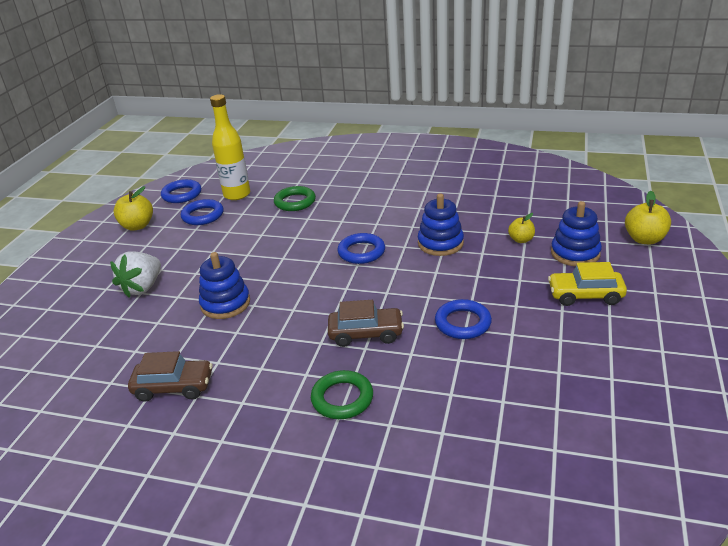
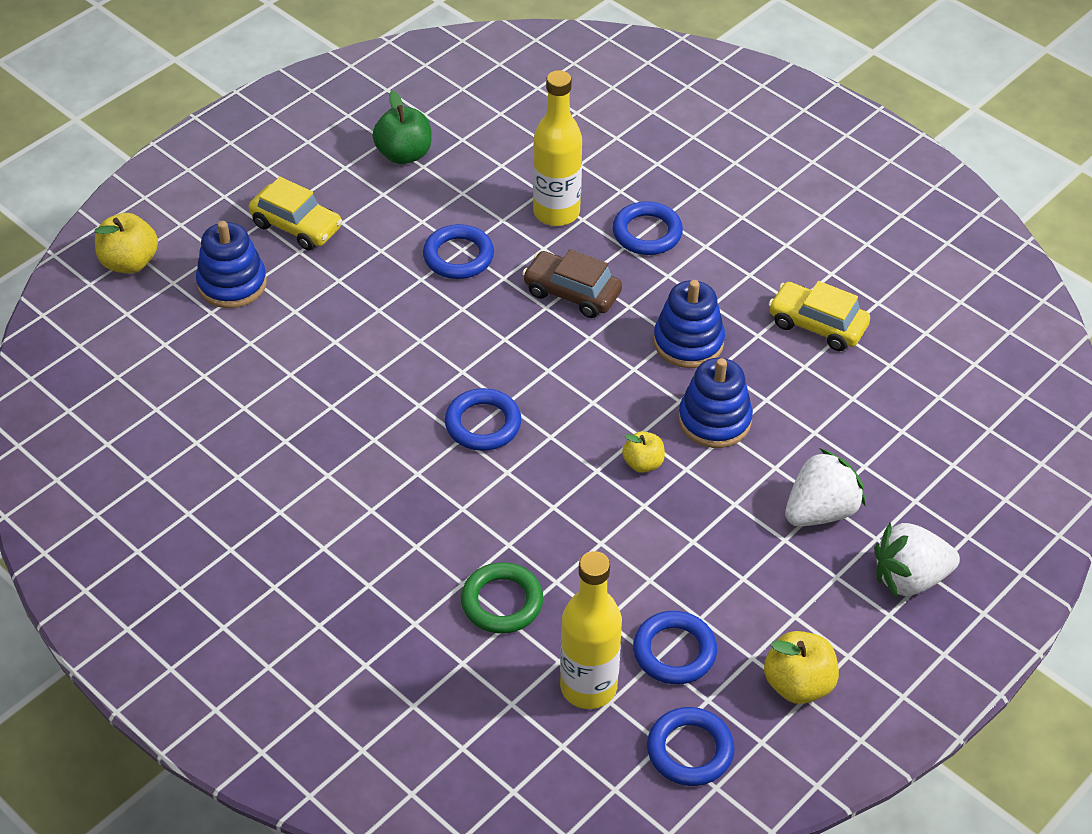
camera: 155 degrees left, 15 degrees up
brown car [128,351,213,402] -> yellow car [769,281,870,351]
green ring [311,370,373,419] -> blue ring [612,201,683,255]
blue stacking toy [418,193,464,256] -> blue stacking toy moved to [653,280,725,368]
yellow apple [508,213,535,243] -> yellow apple moved to [622,431,665,473]
none -> green apple [373,91,432,164]
none -> yellow bottle [533,70,582,226]
none -> white strawberry [874,522,960,598]

